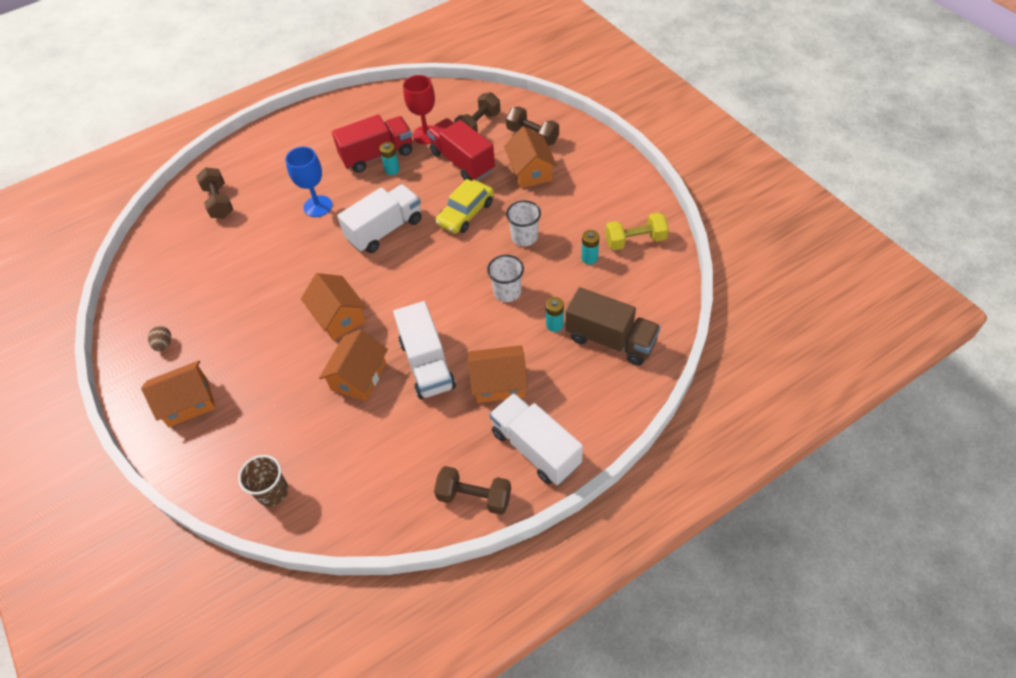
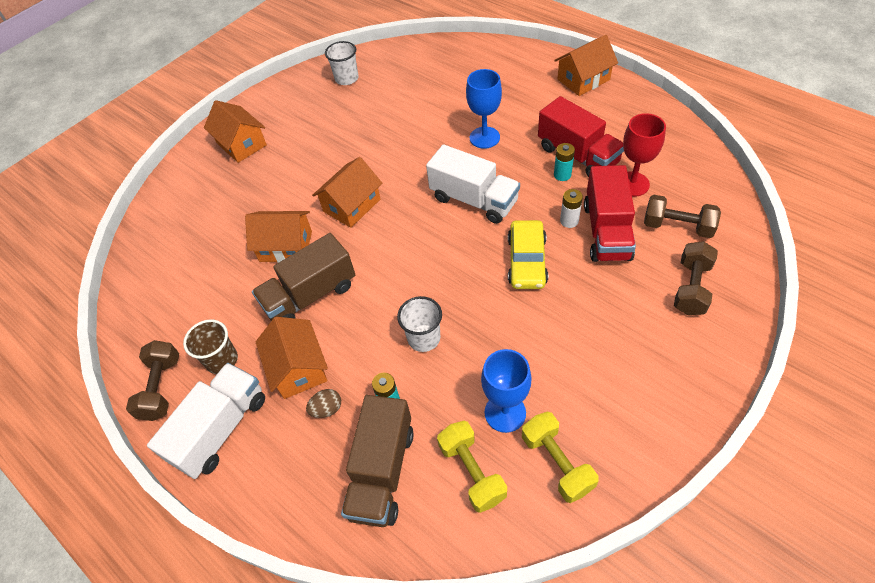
camera: 75 degrees right, 0 degrees up
brown egg [148,326,171,351] -> brown egg moved to [306,389,341,418]
brown dumbbell [196,168,233,219] -> none
brown cup [238,455,288,507] -> brown cup moved to [183,319,238,374]
white truck [393,301,456,399] -> brown truck [252,233,355,321]
red truck [427,118,495,181] -> red truck turned 150 degrees clockwise [584,165,636,262]
yellow car [435,179,494,234] -> yellow car turned 105 degrees counterclockwise [508,220,548,289]
orange house [504,126,557,188] -> orange house moved to [554,35,618,96]
white cup [506,201,541,246] -> white cup moved to [325,41,358,85]
turquoise battery [581,230,599,265] -> blue goblet [481,349,532,433]
none -> yellow dumbbell [437,421,507,513]
none -> white battery [560,189,583,228]

